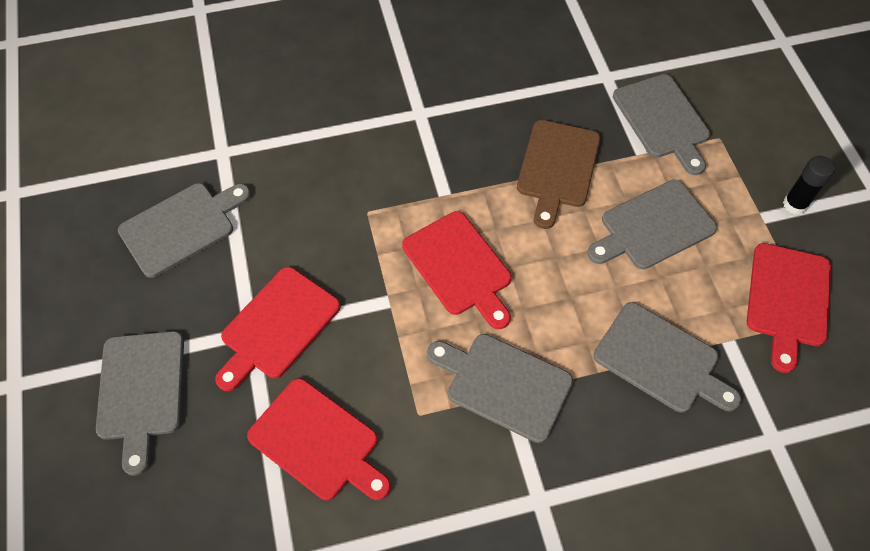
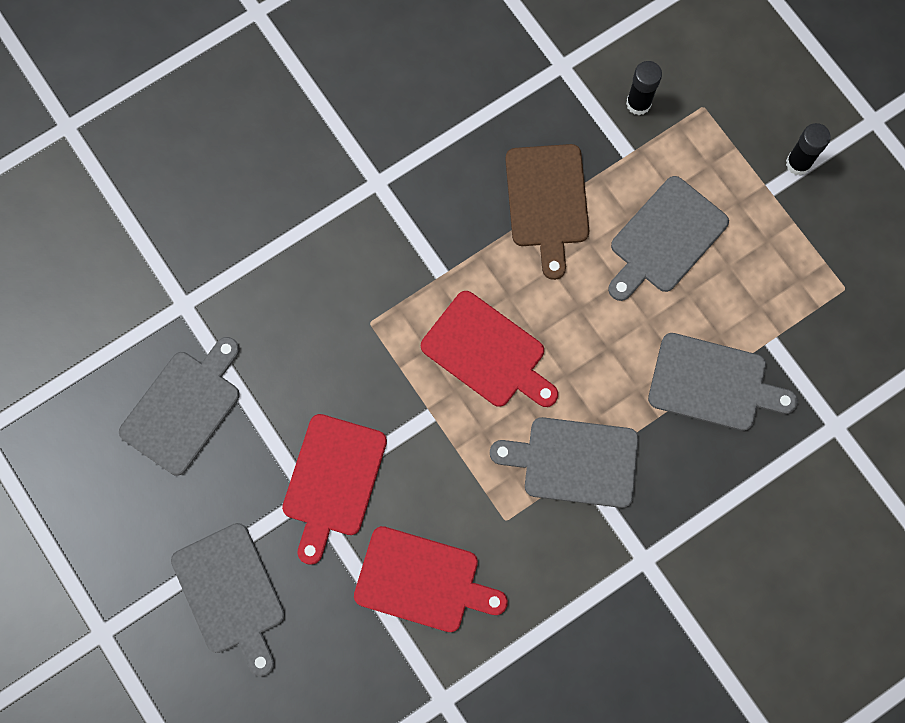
camera: 20 degrees left, 15 degrees up
grey cutting board [613,74,710,175] -> black glue stick [626,61,662,115]
red cutting board [747,243,831,373] -> none

